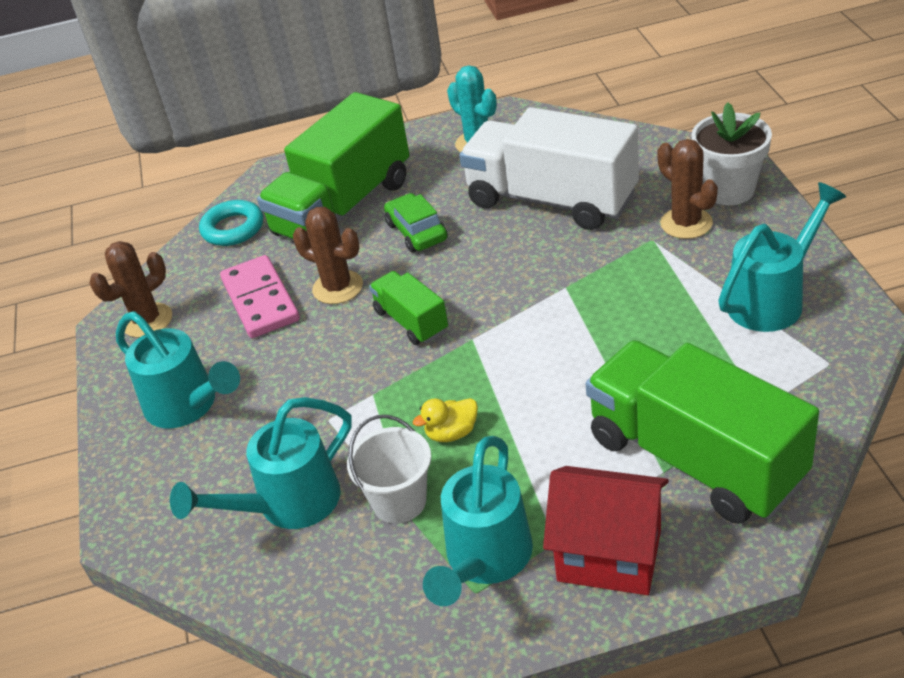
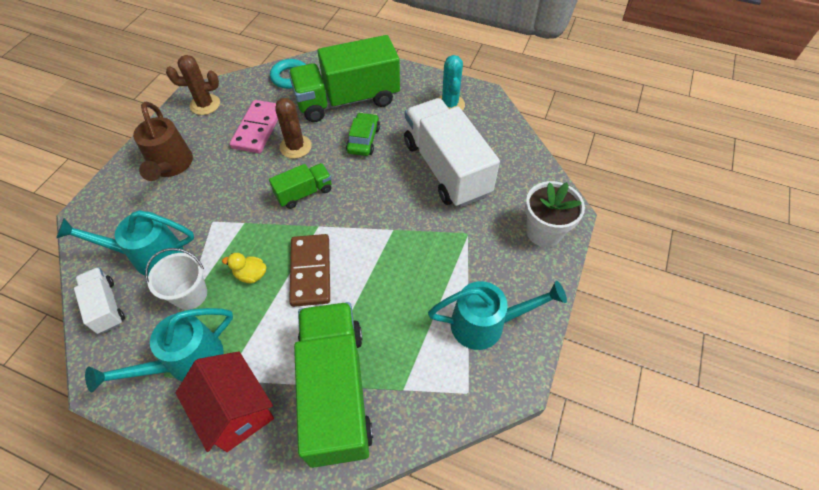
camera: 30 degrees right, 15 degrees up
turquoise watering can [116,311,240,428] -> brown watering can [133,102,193,181]
green truck [369,271,448,345] -> green truck turned 60 degrees clockwise [269,163,332,209]
brown cactus [657,139,718,239] -> none
none -> white truck [74,267,125,334]
none -> brown domino [289,234,330,307]

